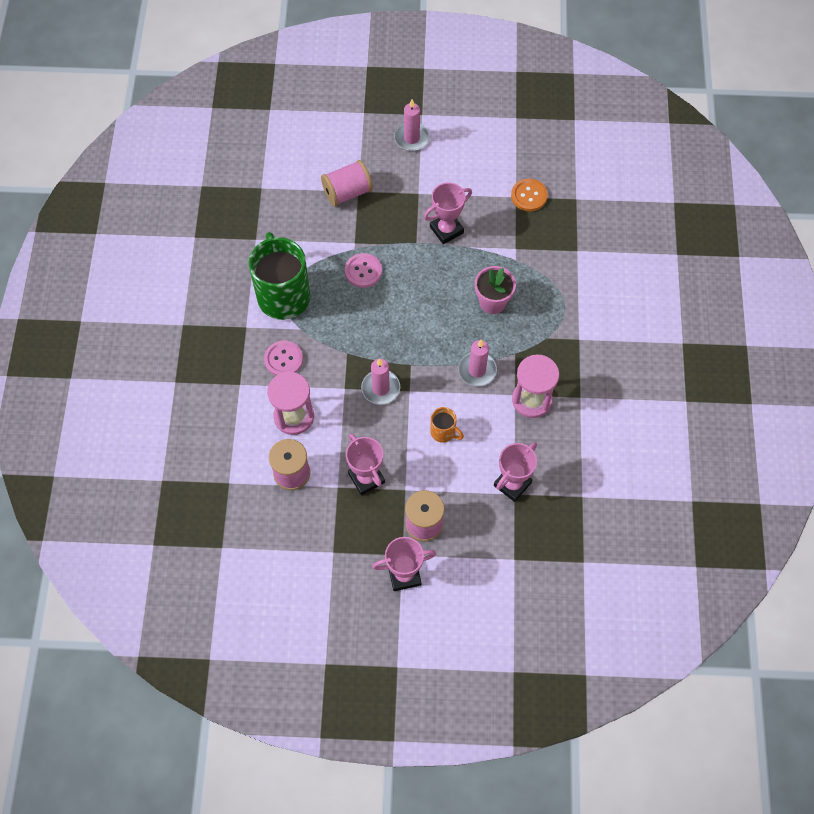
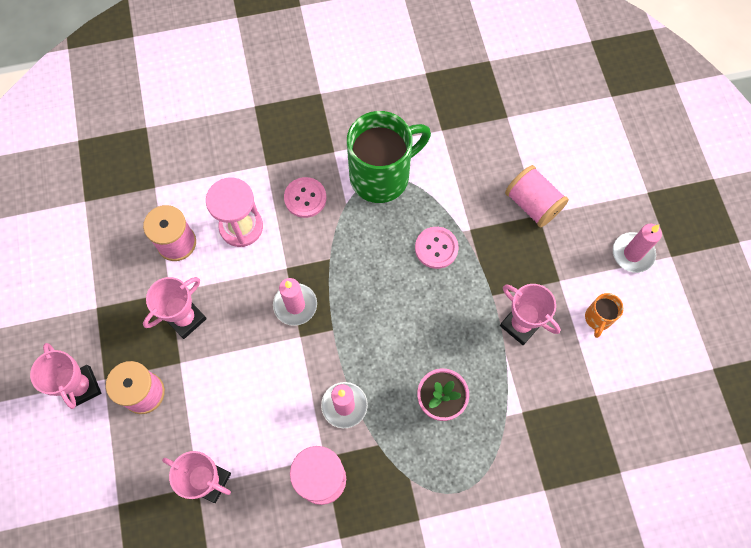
camera: 75 degrees right, 5 degrees up
orange mug [430,407,464,443] -> orange mug moved to [585,293,624,338]
orange button [511,179,548,211] -> none

